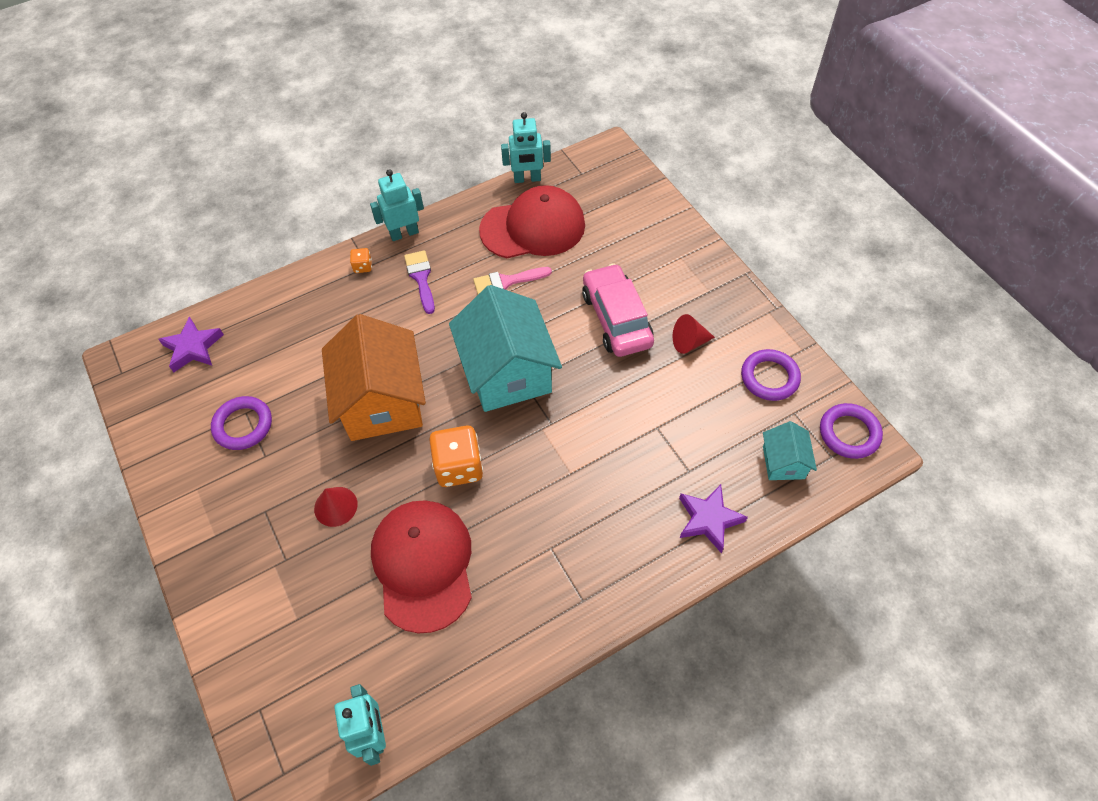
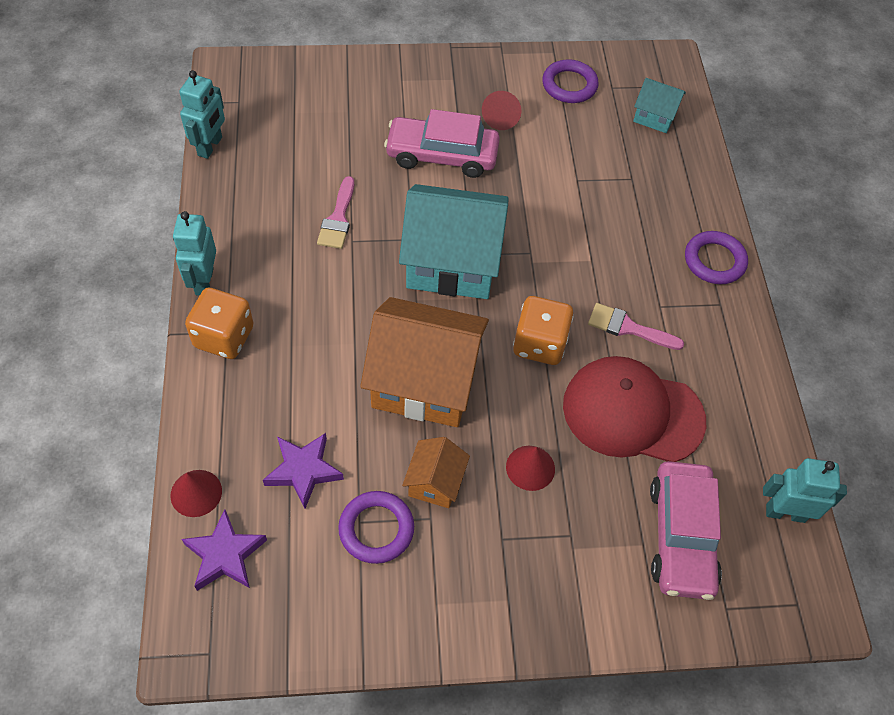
camera: 70 degrees left, 0 degrees up
orange dice [350,248,372,273] -> orange dice [185,288,253,359], size x2.11
purple brush [404,250,435,314] -> none
red cap [479,185,585,258] -> none
purple star [679,484,748,553] -> purple star moved to [263,433,344,509]
purple ring [820,403,883,459] -> purple ring moved to [685,231,748,284]
none -> red cone [170,470,222,517]
none -> orange house [402,437,470,508]
none -> pink brush [588,303,684,350]
none -> pink car [650,461,722,600]

